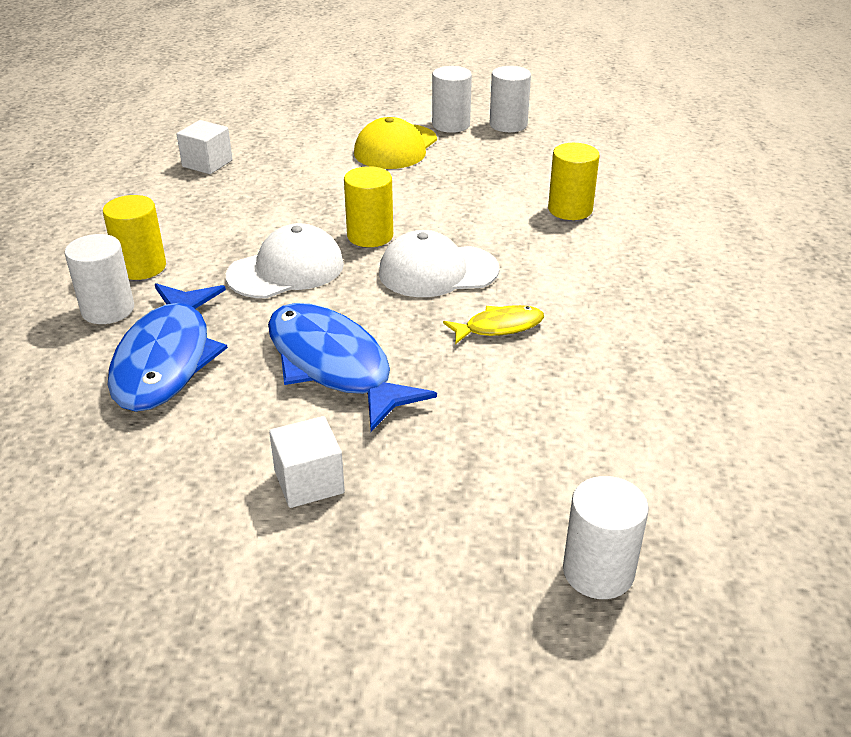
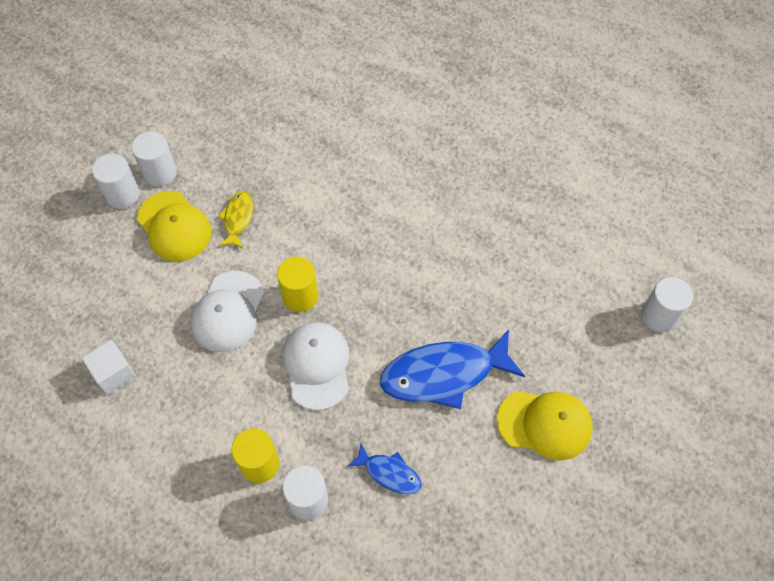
camera: 65 degrees left, 25 degrees up
blue fish [108,283,228,412] -> blue fish [347,443,422,494], size x0.50
white cube [269,416,345,508] -> yellow cap [497,391,593,460]
white cap [379,230,499,297] -> white cap moved to [191,271,264,352]
yellow fish [443,305,544,344] -> yellow fish moved to [218,191,253,248]
white cylinder [490,66,531,132] -> white cylinder moved to [92,154,140,209]
yellow cylinder [548,143,600,220] -> none

